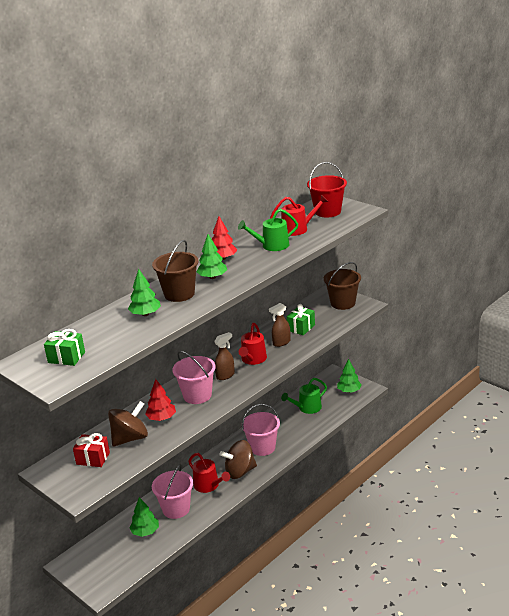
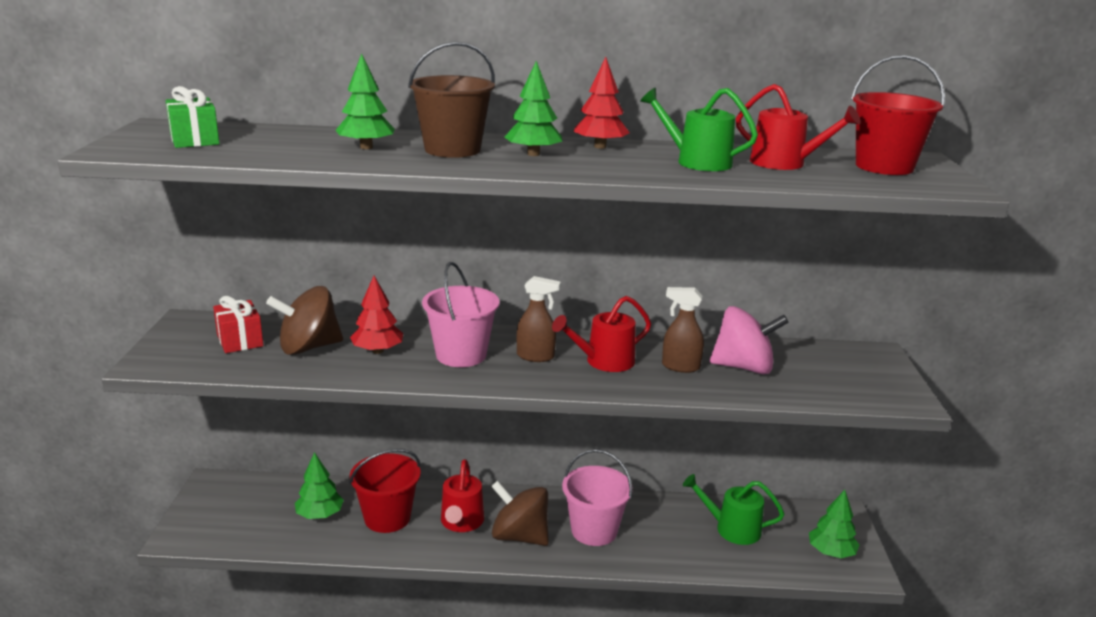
camera: 45 degrees right, 5 degrees down
brown spinning top [108,401,148,447] -> brown spinning top turned 150 degrees clockwise [266,286,343,355]
pink bucket [152,464,193,519] -> red bucket [349,449,421,533]
green gift [287,304,315,335] -> pink spinning top [710,306,789,374]
brown bucket [324,262,361,310] -> none

